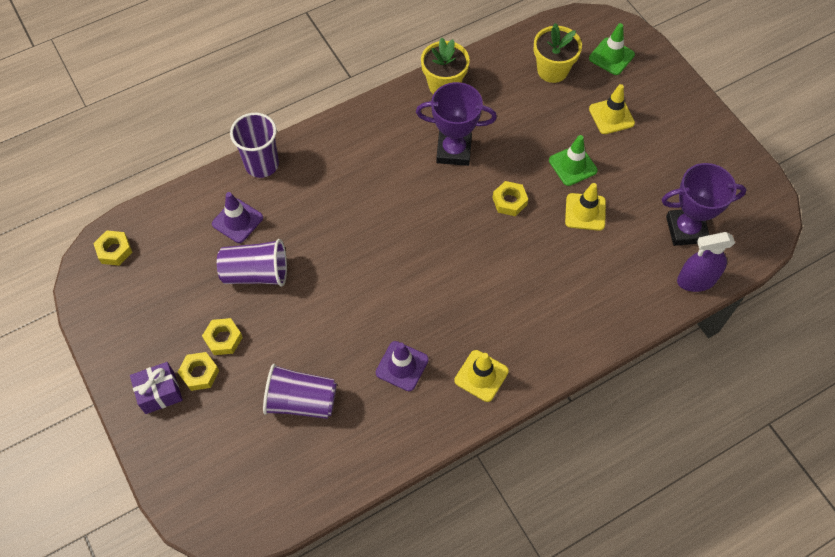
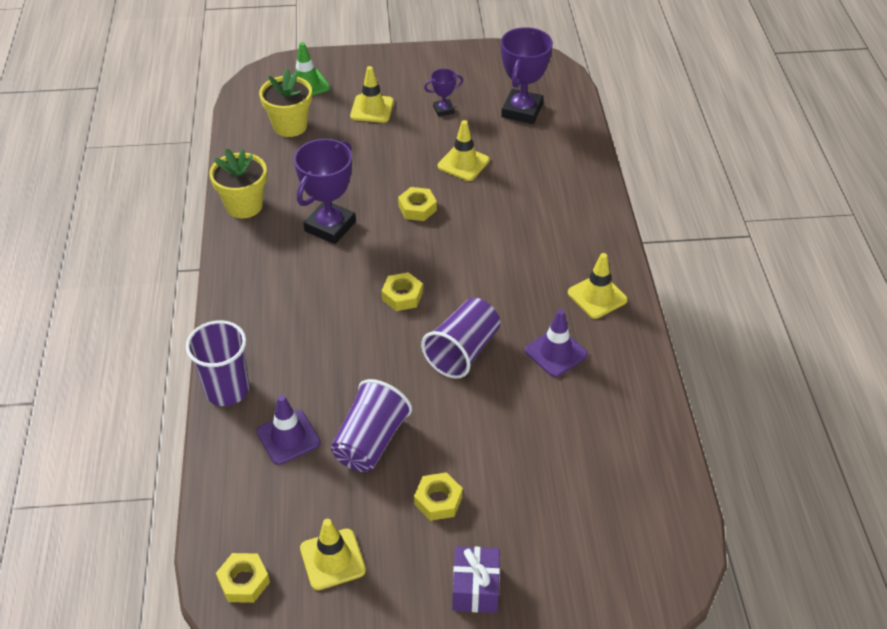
camera: 65 degrees left, 15 degrees down
yellow nut [178,352,219,391] -> yellow nut moved to [381,272,423,311]
purple cup [263,364,337,419] -> purple cup moved to [421,298,500,379]
green traffic cone [549,135,598,186] -> none
purple spray bottle [677,232,735,292] -> none
none -> yellow traffic cone [300,519,366,590]
none -> purple trophy [424,69,463,117]

